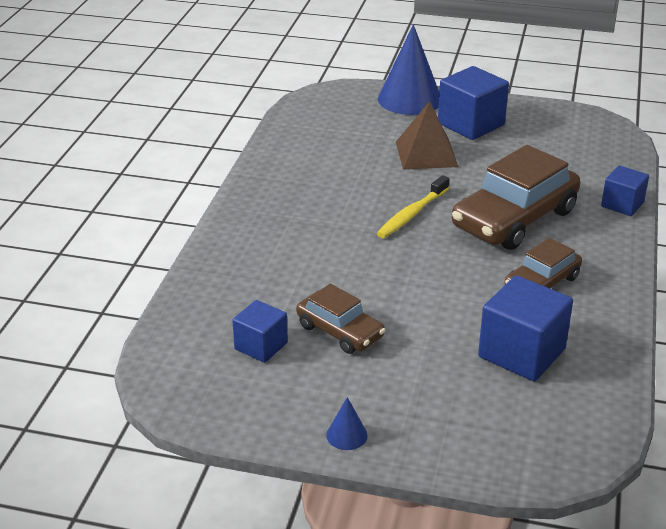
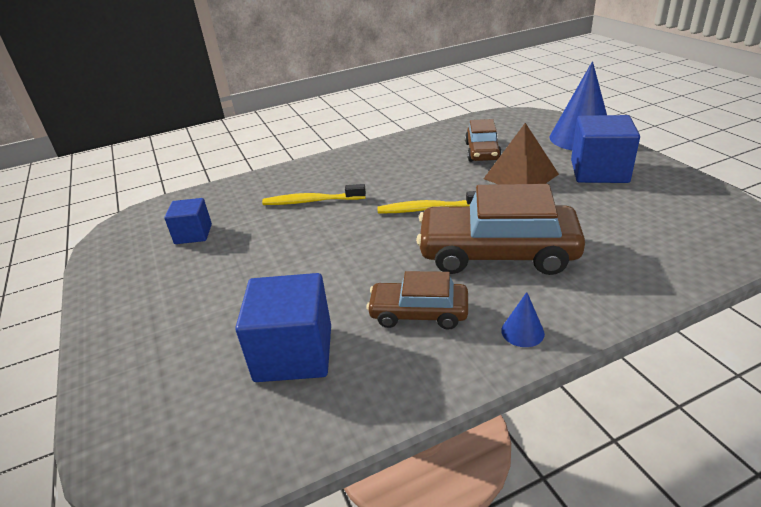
camera: 55 degrees right, 0 degrees up
brown car [296,284,385,354] -> brown car moved to [465,119,502,162]
blue cone [326,397,368,450] -> blue cone moved to [501,292,545,347]
blue cube [601,166,649,216] -> none
none -> yellow toothbrush [262,184,366,205]

